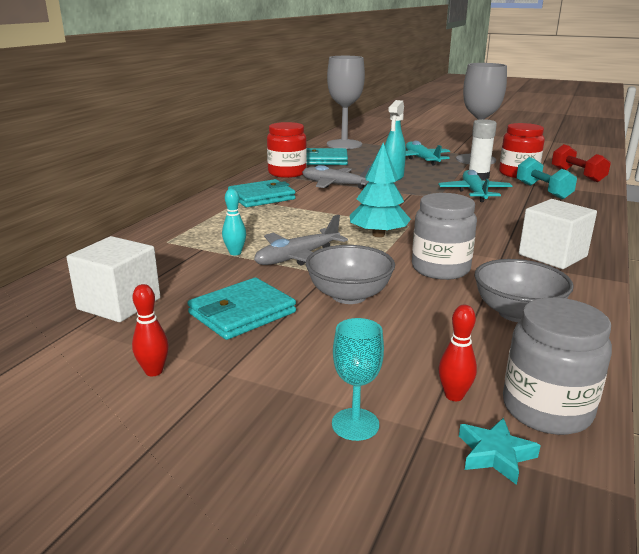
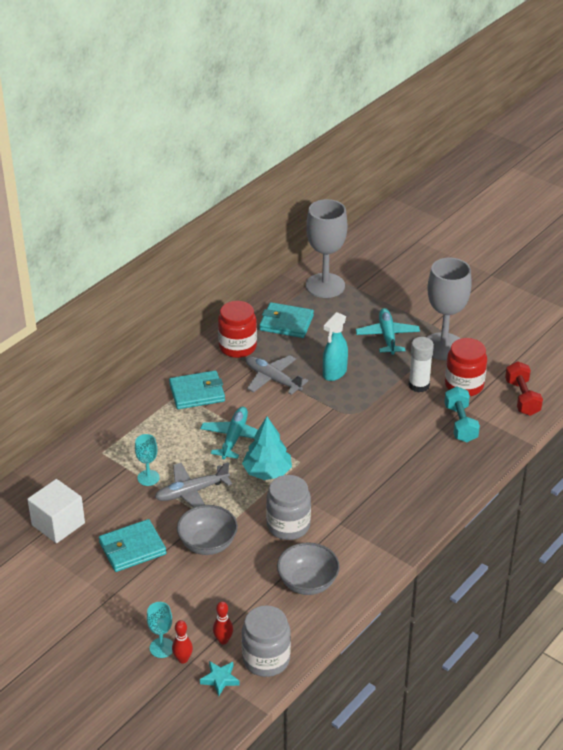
camera: 15 degrees right, 15 degrees up
red bowling pin [132,284,169,376] -> red bowling pin moved to [172,620,193,663]
turquoise bowling pin [222,189,246,256] -> turquoise goblet [135,434,160,486]
turquoise plane [438,170,512,202] -> turquoise plane moved to [200,407,258,460]
white cube [519,199,597,269] -> none

